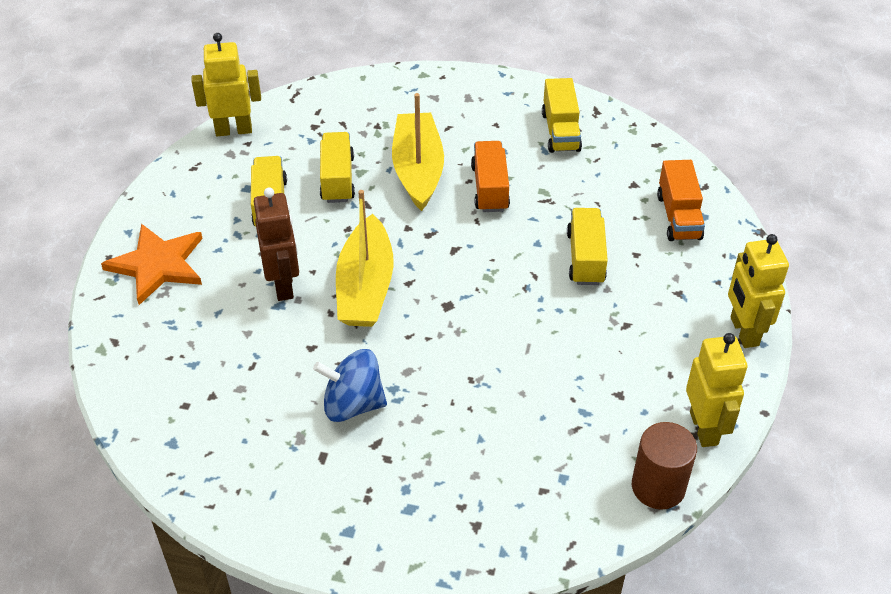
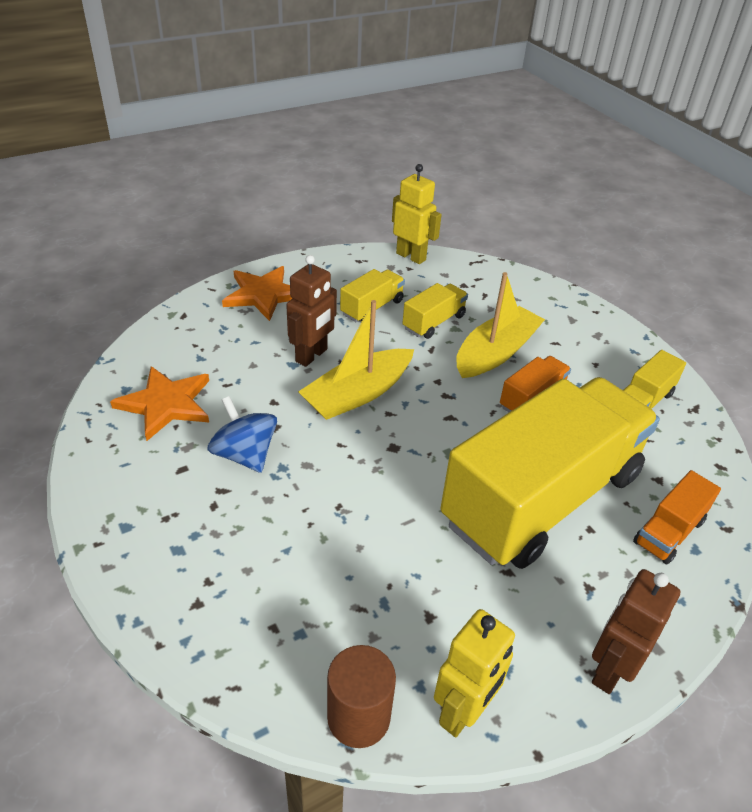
camera: 45 degrees right, 5 degrees down
yellow truck [567,208,608,285] -> yellow truck [440,377,660,569], size x2.49
yellow robot [728,234,789,348] -> brown robot [592,569,681,694]
none -> orange star [110,366,209,441]

